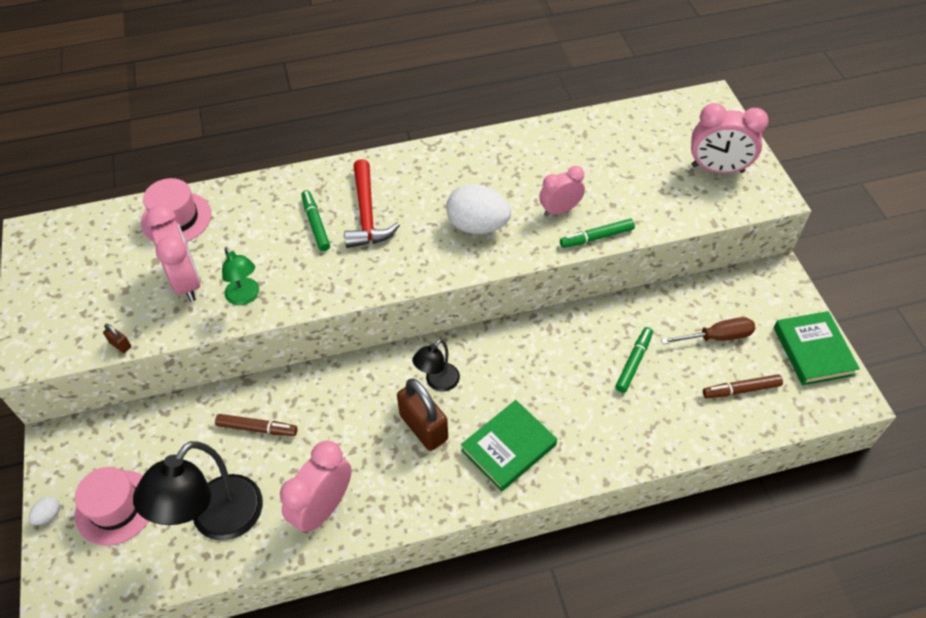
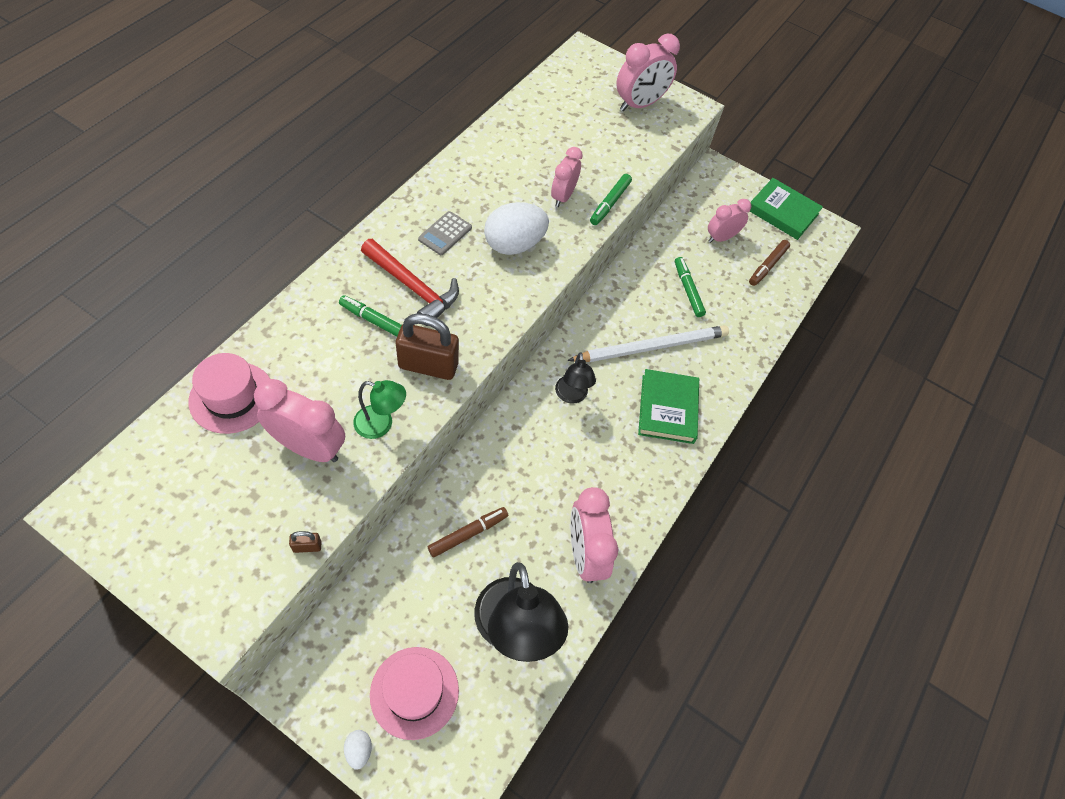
camera: 50 degrees left, 5 degrees up
brown padlock [397,379,448,451] -> brown padlock moved to [396,313,459,380]
brown screwdriver [661,317,755,344] -> pink clock [708,199,751,243]
none -> grey calculator [418,211,472,255]
none -> white pencil [567,325,729,362]

